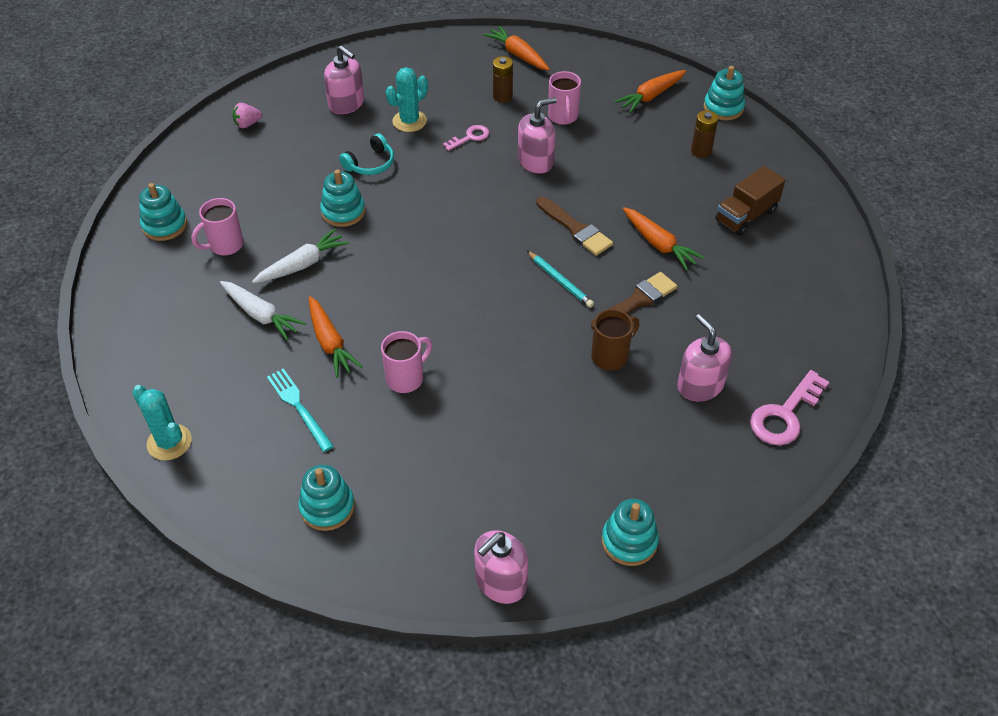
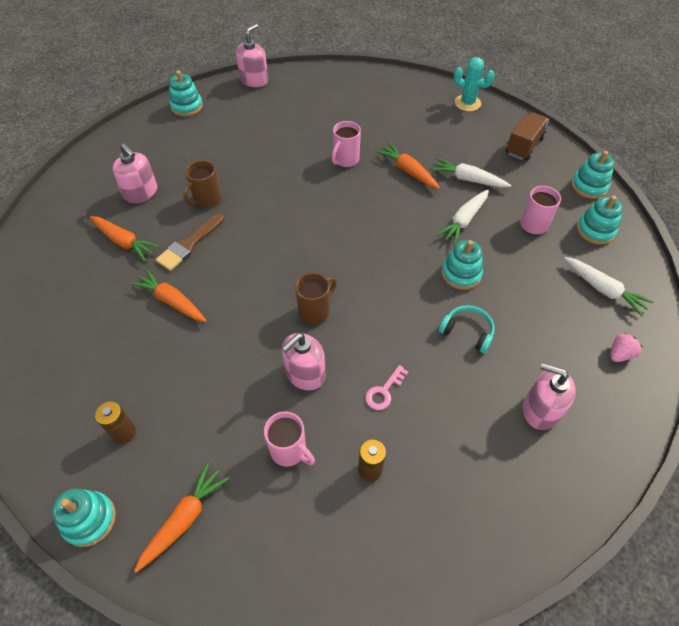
camera: 165 degrees right, 5 degrees up
turquoise fork [267,368,334,452] -> none
turquoise stacking toy [298,465,355,531] -> turquoise stacking toy moved to [571,151,615,199]
turquoise headphones [339,133,394,175] -> turquoise headphones turned 90 degrees clockwise [439,305,494,353]
turquoise cactus [386,67,428,132] -> none
orange carrot [483,26,550,70] -> orange carrot moved to [90,216,160,261]
turquoise pencil [527,251,594,308] -> none
brown brush [536,197,613,256] -> none
pink mug [548,71,581,125] -> pink mug turned 150 degrees clockwise [264,411,315,467]
brown truck [715,166,785,236] -> brown truck moved to [506,112,549,161]
pink key [750,370,829,446] -> none
none -> brown mug [295,273,337,324]
none -> white carrot [564,257,654,316]

